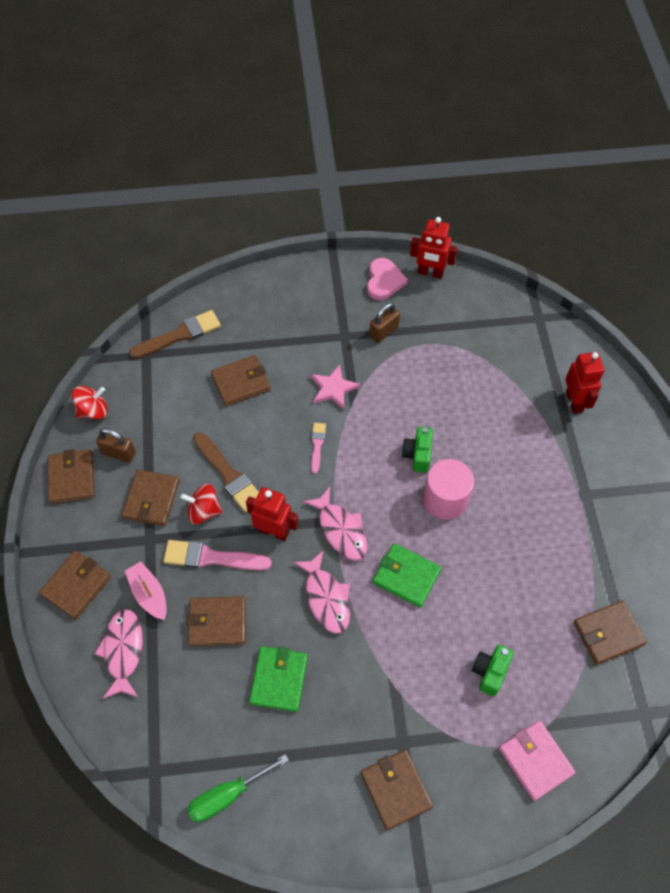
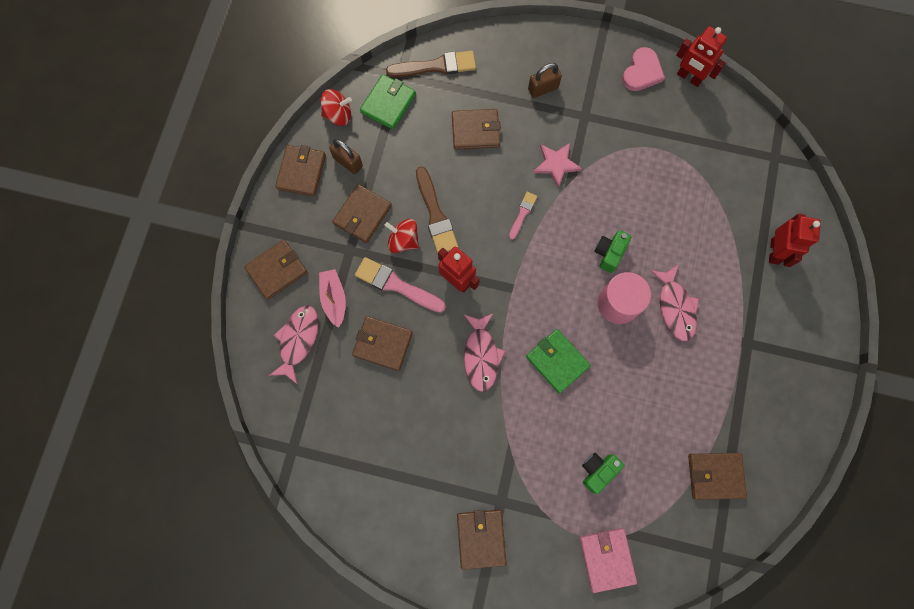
camera: 20 degrees right, 15 degrees up
green screwdriver [187,754,289,822] -> none
green wallet [249,646,308,712] -> green wallet moved to [360,74,416,130]
pink fish [303,486,367,560] -> pink fish moved to [651,265,699,341]
brown padlock [369,302,400,343] -> brown padlock moved to [528,63,562,98]

